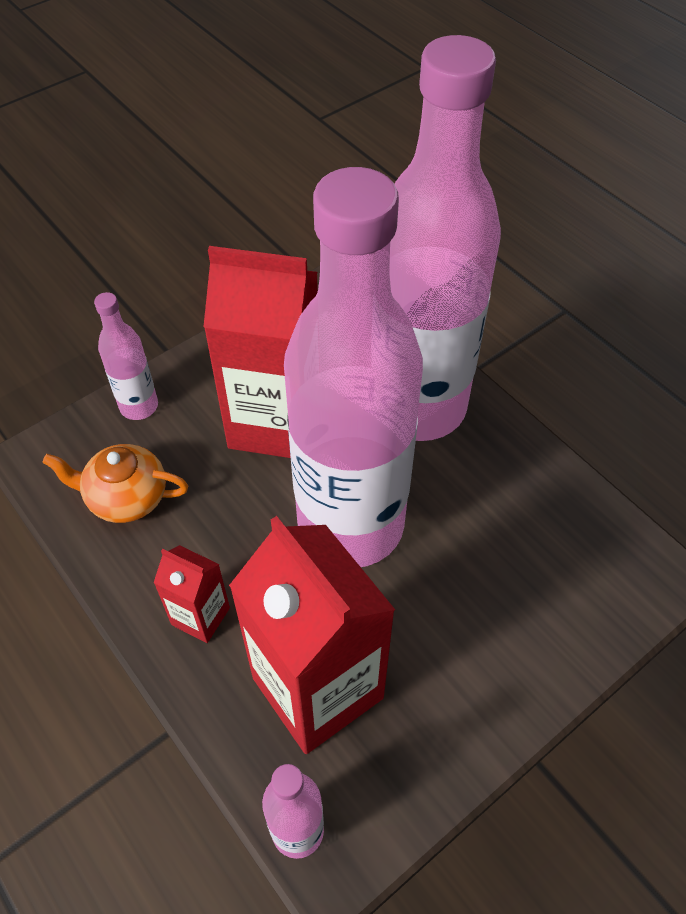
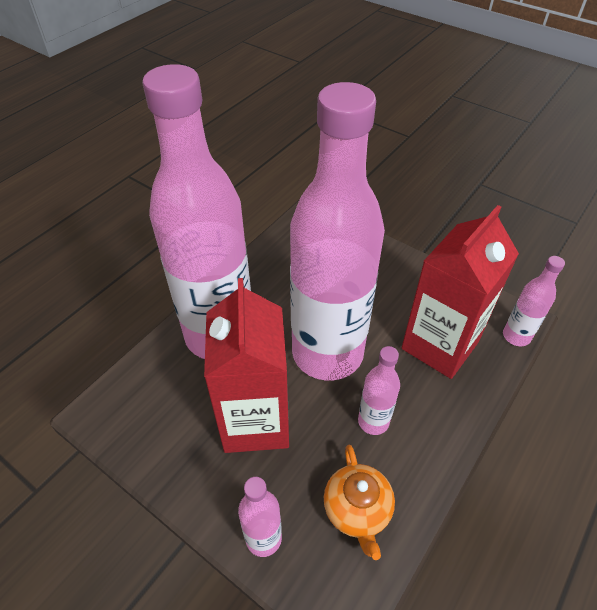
camera: 105 degrees left, 5 degrees down
red carton [154,545,230,643] -> none
none -> pink bottle [358,346,400,435]

